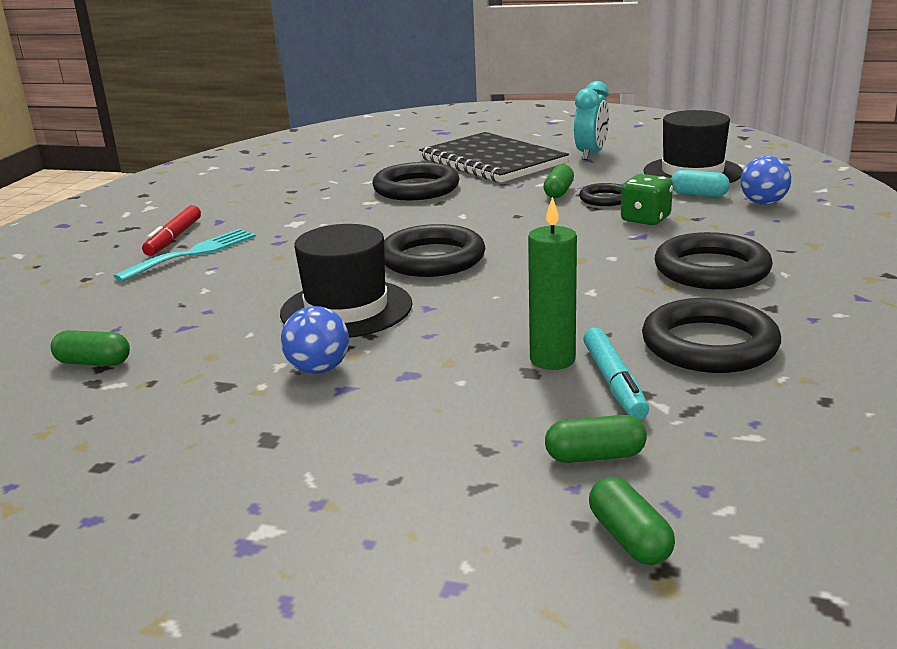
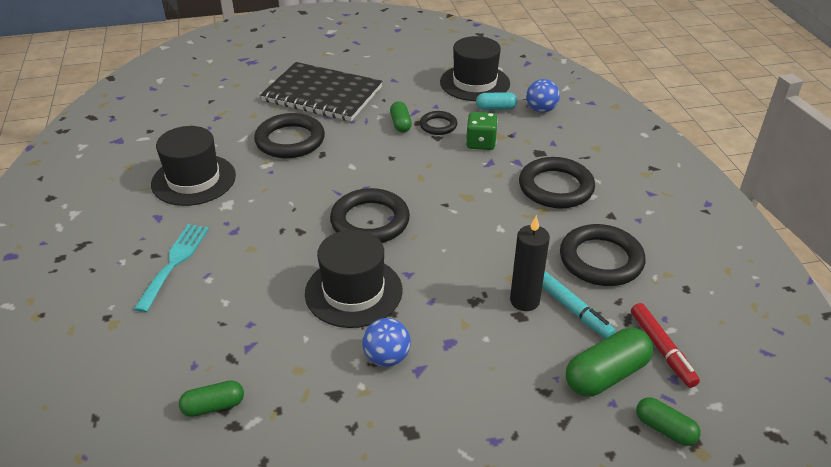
camera: 30 degrees left, 15 degrees up
red marker [142,205,201,256] -> red marker moved to [631,303,700,388]
green candle [528,197,577,370] -> black candle [510,215,550,311]
green capsule [545,415,647,463] -> green capsule [566,328,653,397], size x1.66
turquoise clock [574,81,609,160] -> none
none -> black hat [151,126,236,206]

